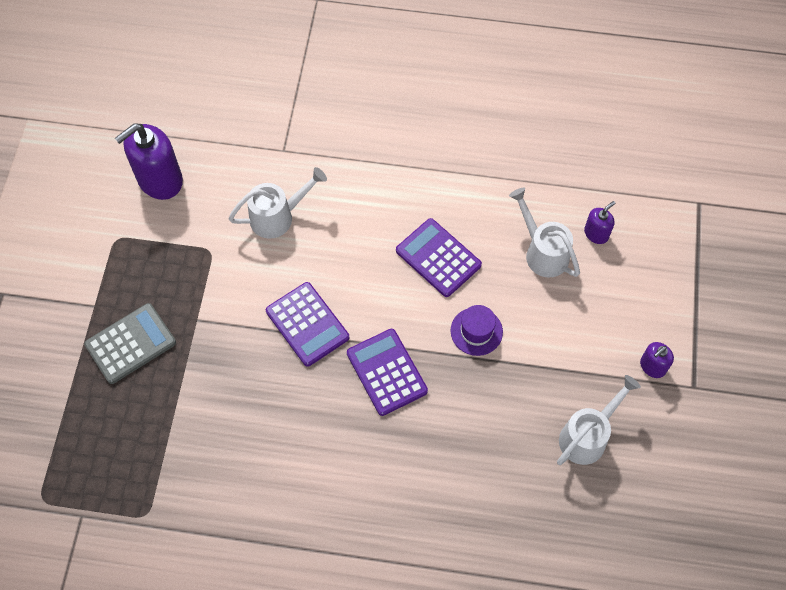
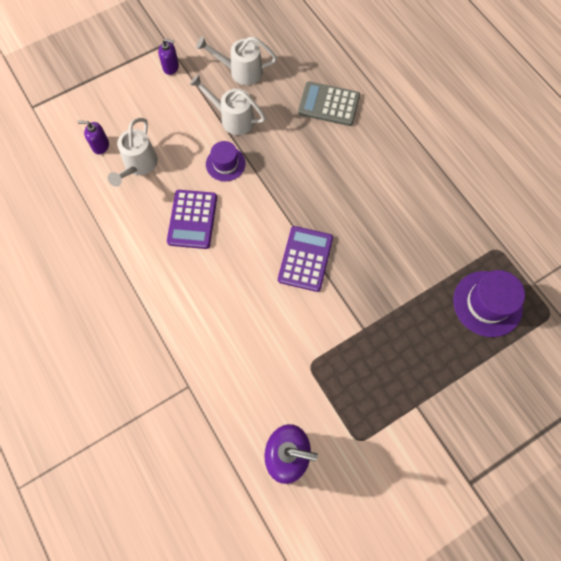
camera: 130 degrees left, 5 degrees up
grey calculator [84,303,176,384] -> grey calculator moved to [298,81,360,126]
white watering can [228,167,327,239] -> white watering can moved to [190,74,266,135]
purple calculator [347,329,428,416] -> none
none -> purple hat [453,270,525,337]

